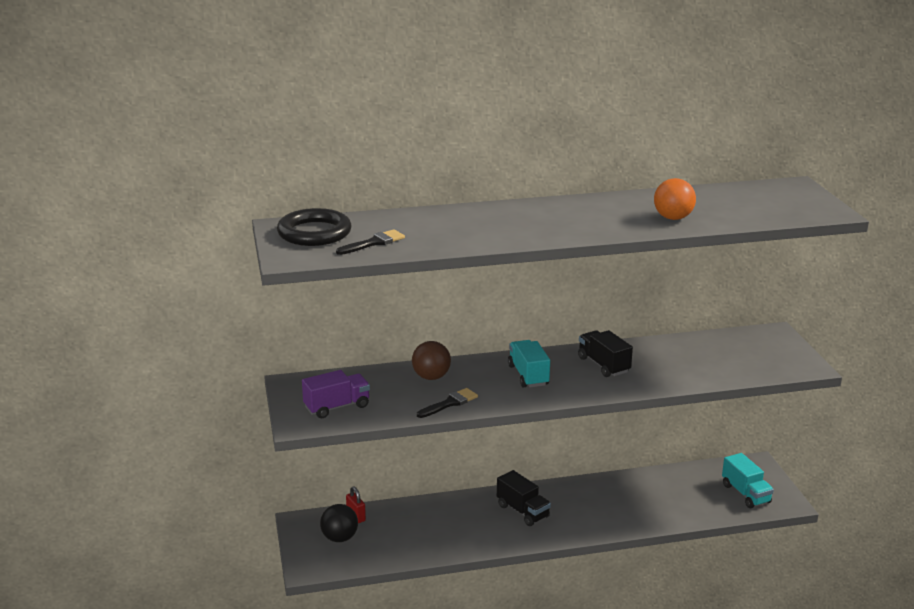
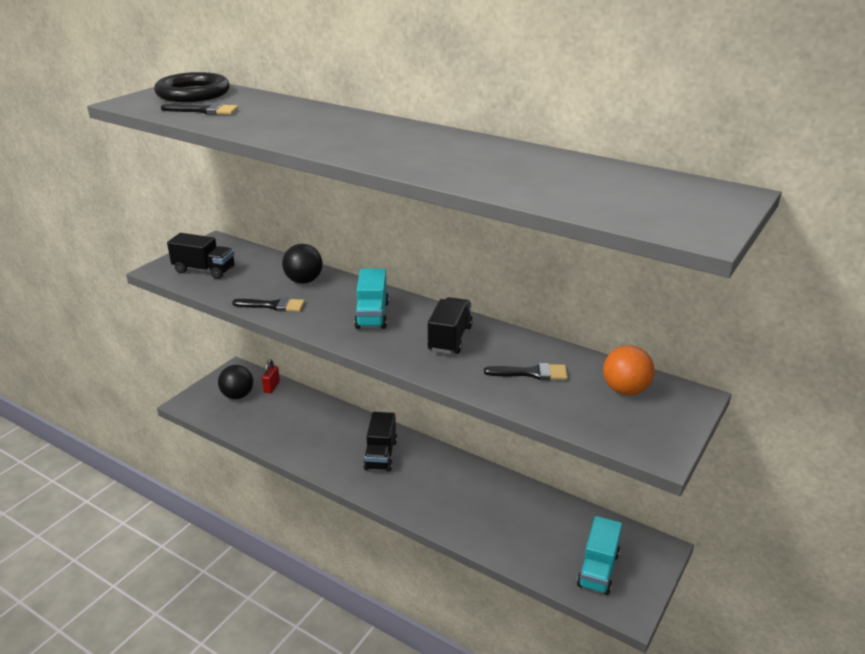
camera: 45 degrees right, 5 degrees up
purple truck [302,370,370,418] -> black truck [167,233,234,279]
brown ball [412,341,451,380] -> black ball [282,244,323,284]
turquoise truck [508,340,550,388] -> turquoise truck turned 150 degrees clockwise [354,269,389,329]
orange ball [654,178,696,220] -> orange ball moved to [603,345,655,395]
none -> black brush [484,363,568,380]

